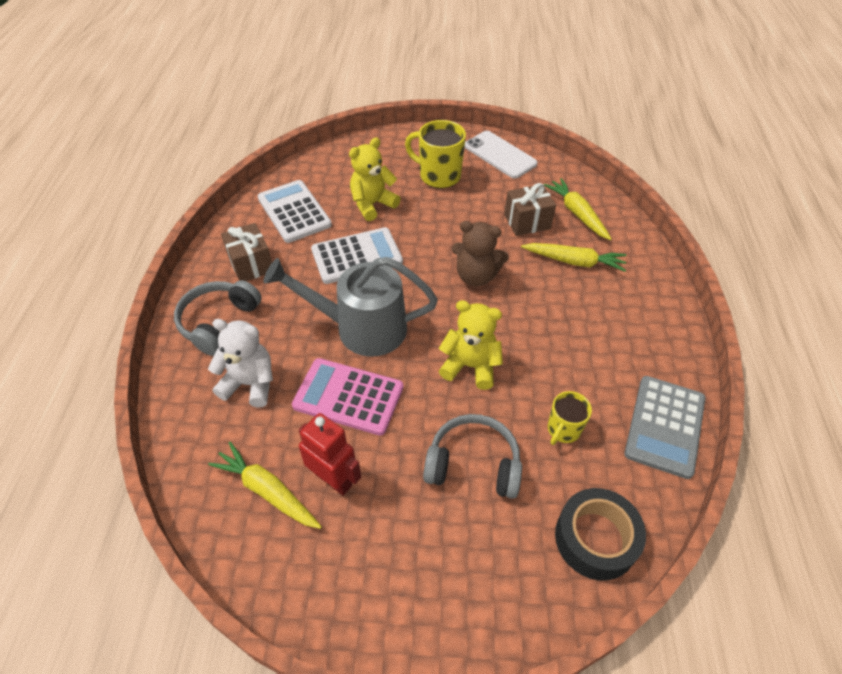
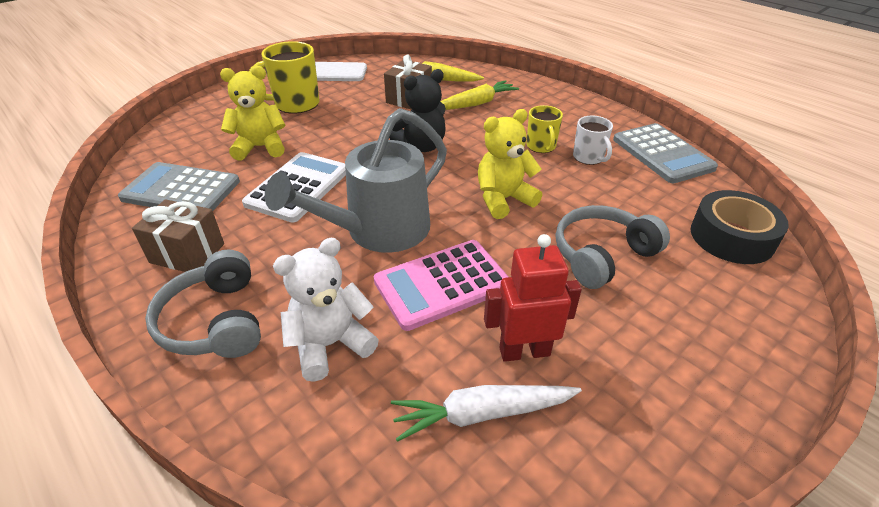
camera: 45 degrees left, 10 degrees down
yellow carrot [208,442,322,529] -> white carrot [391,385,582,442]
white calculator [258,180,332,243] -> grey calculator [118,162,240,211]
yellow teddy bear [349,137,401,221] -> yellow teddy bear turned 75 degrees clockwise [220,66,286,161]
brown teddy bear [452,221,509,287] -> black teddy bear [389,69,446,152]
yellow mug [548,391,592,445] -> yellow mug moved to [527,105,563,153]
none -> white mug [573,116,613,165]

